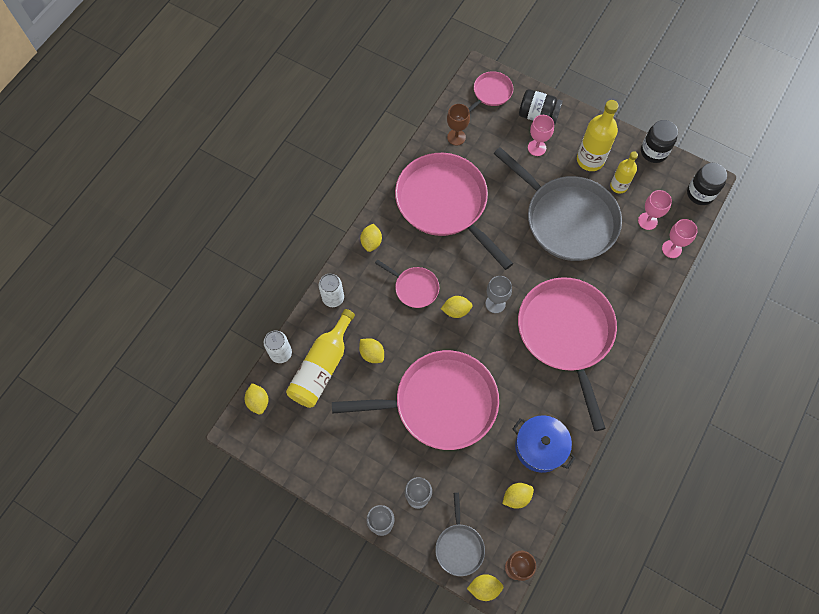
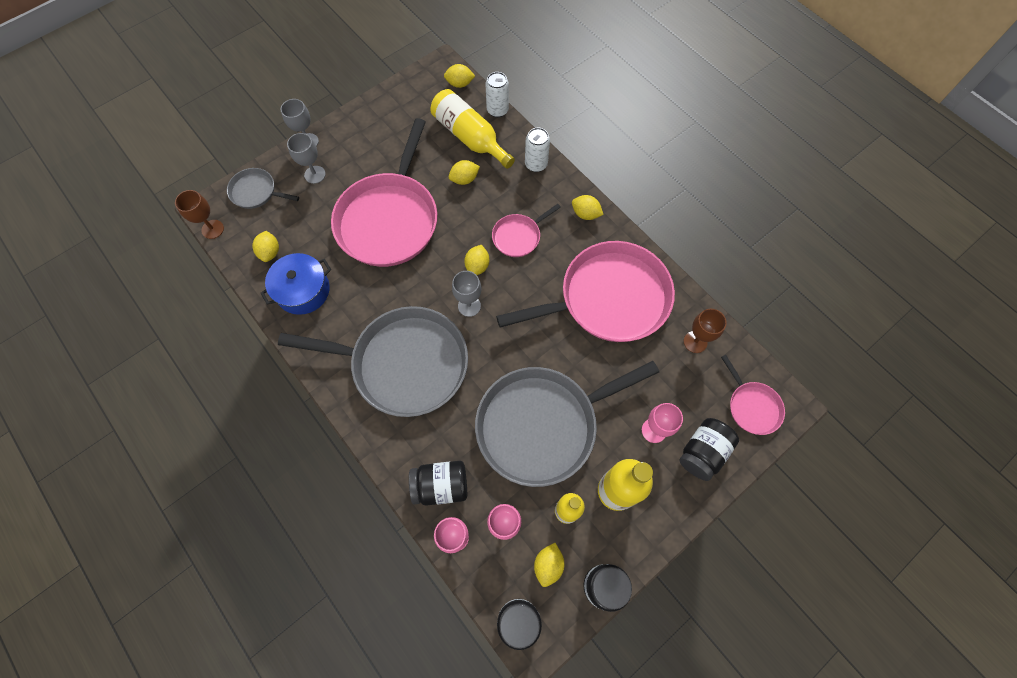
camera: 110 degrees right, 0 degrees up
yellow lemon [467,574,503,601] -> yellow lemon moved to [534,543,564,587]
pink pan [518,277,617,431] -> grey pan [278,306,468,417]
none -> black jar [409,461,467,506]

